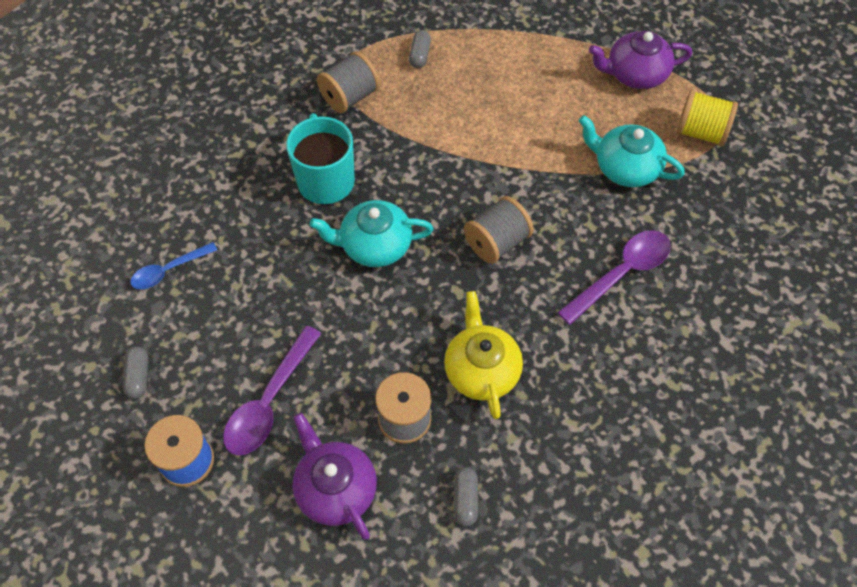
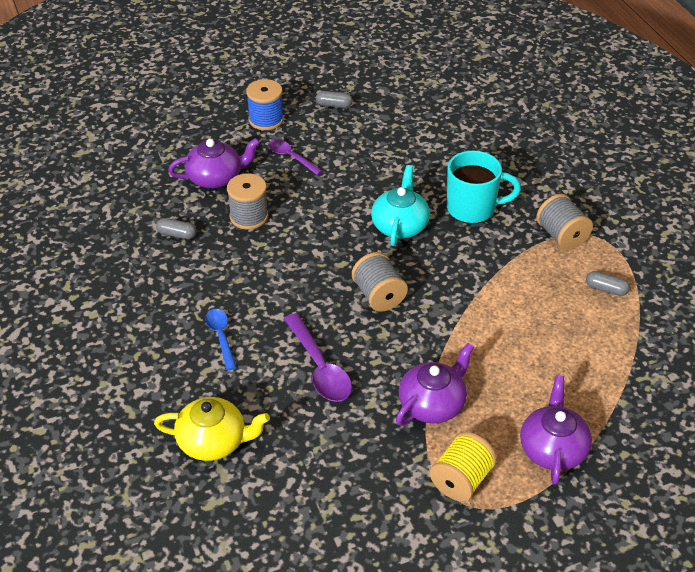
camera: 105 degrees right, 15 degrees down
blue spoon [130,242,217,290] -> blue spoon moved to [205,309,237,371]
purple spoon [223,326,322,455] -> purple spoon [268,139,322,175], size x0.64
yellow teapot [444,291,523,419] -> yellow teapot moved to [154,397,270,461]
turquoise teapot [579,115,685,187] -> purple teapot [396,343,474,425]

